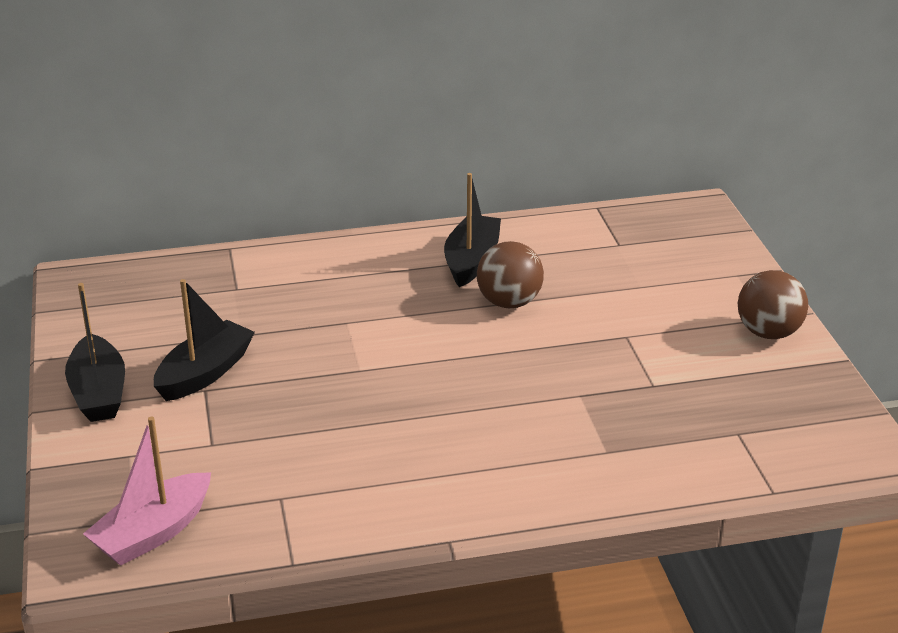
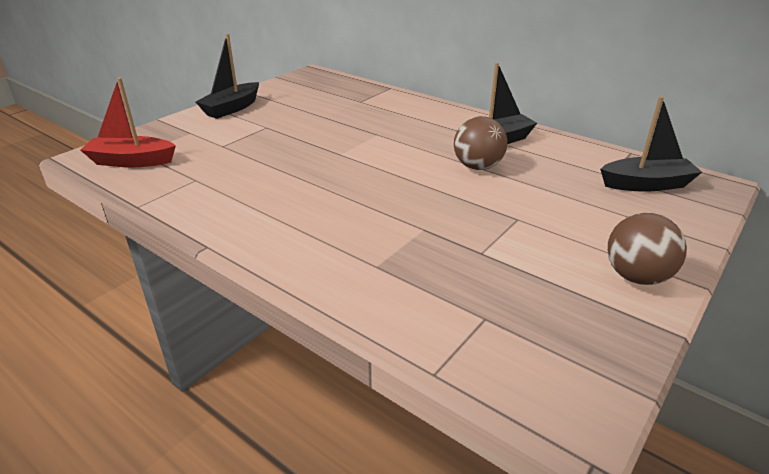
camera: 50 degrees right, 0 degrees up
pink boat [83,417,211,566] -> red boat [80,78,176,167]
black boat [154,279,255,401] -> black boat moved to [600,96,702,192]

